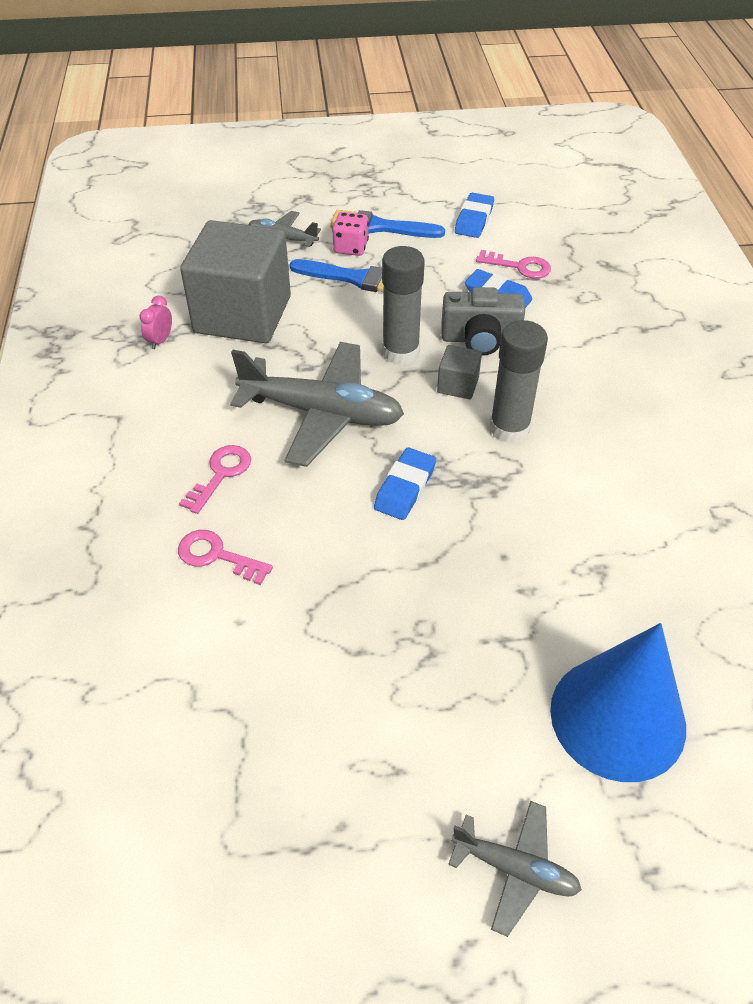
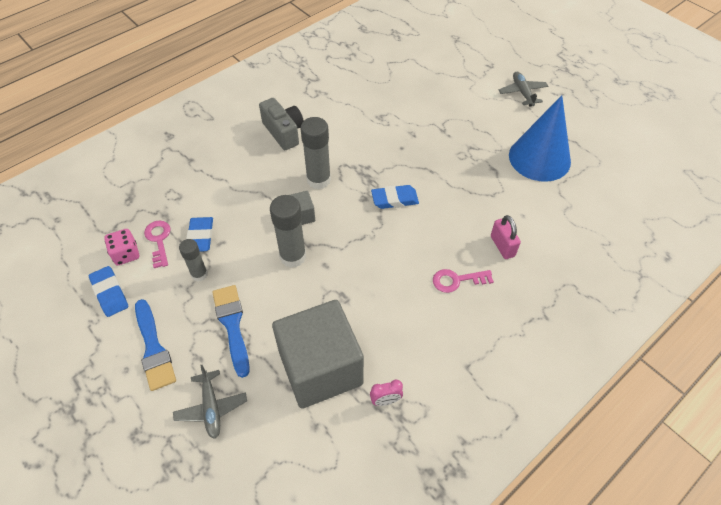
camera: 125 degrees left, 5 degrees up
pink key [178,530,273,585] -> pink padlock [491,215,521,259]
grey plane [230,342,404,467] -> none
pink dice [332,212,369,256] -> pink dice moved to [104,229,139,265]
grey camera [441,287,525,356] -> grey camera moved to [259,98,304,150]
blue eraser [455,193,494,238] -> blue eraser turned 75 degrees clockwise [89,266,128,317]
blue cone [550,623,686,782] -> blue cone moved to [509,95,571,182]
none -> grey glue stick [179,239,208,281]

